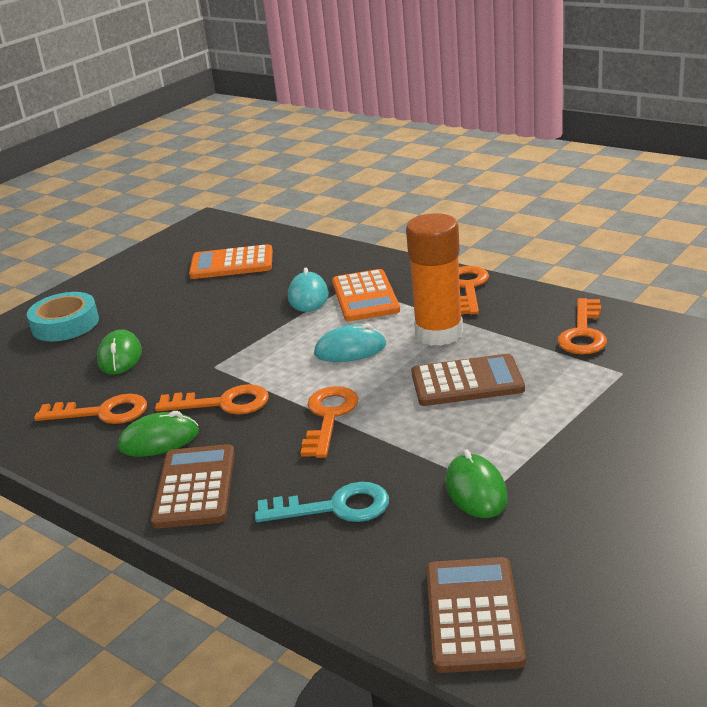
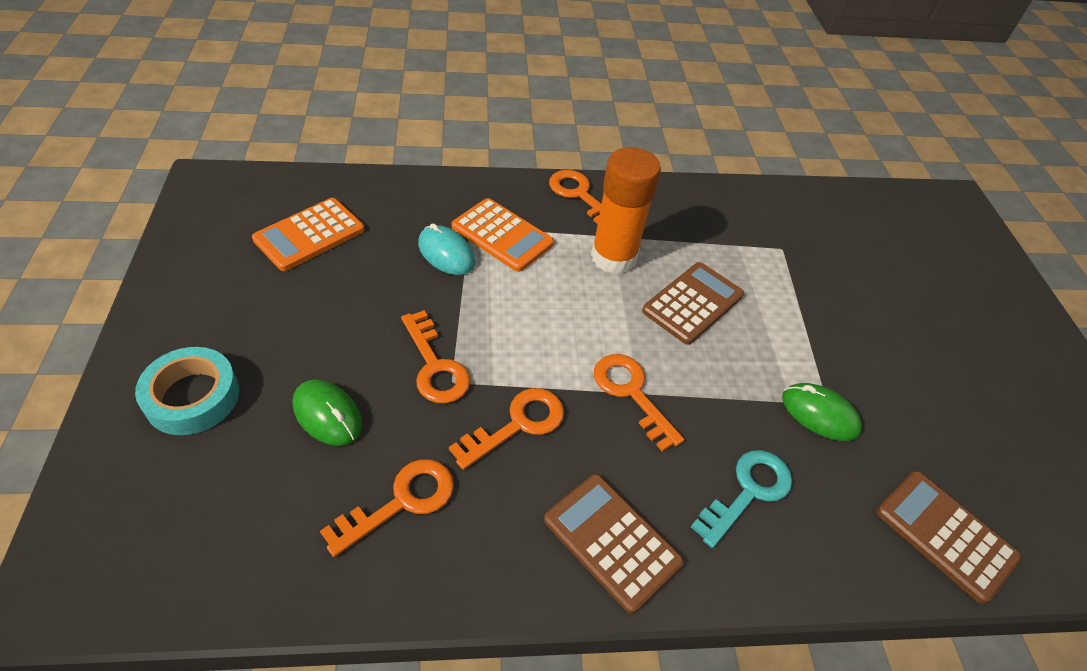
camera: 50 degrees left, 20 degrees up
green mouse [118,411,199,457] -> none
turquoise mouse [314,323,386,362] -> none
orange key [557,298,607,355] -> orange key moved to [401,310,470,403]

